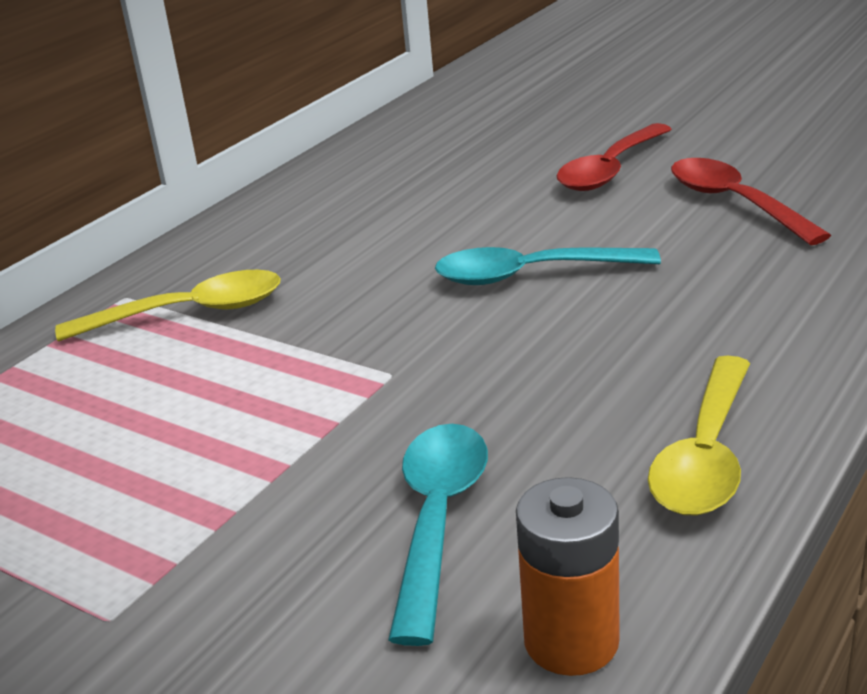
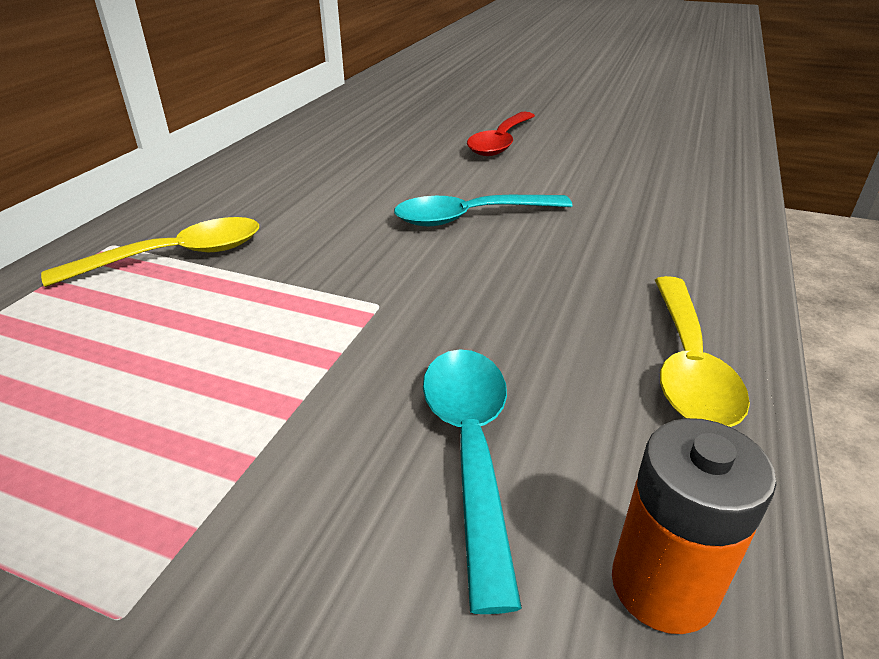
camera: 15 degrees left, 5 degrees up
red spoon [671,158,831,245] -> none

